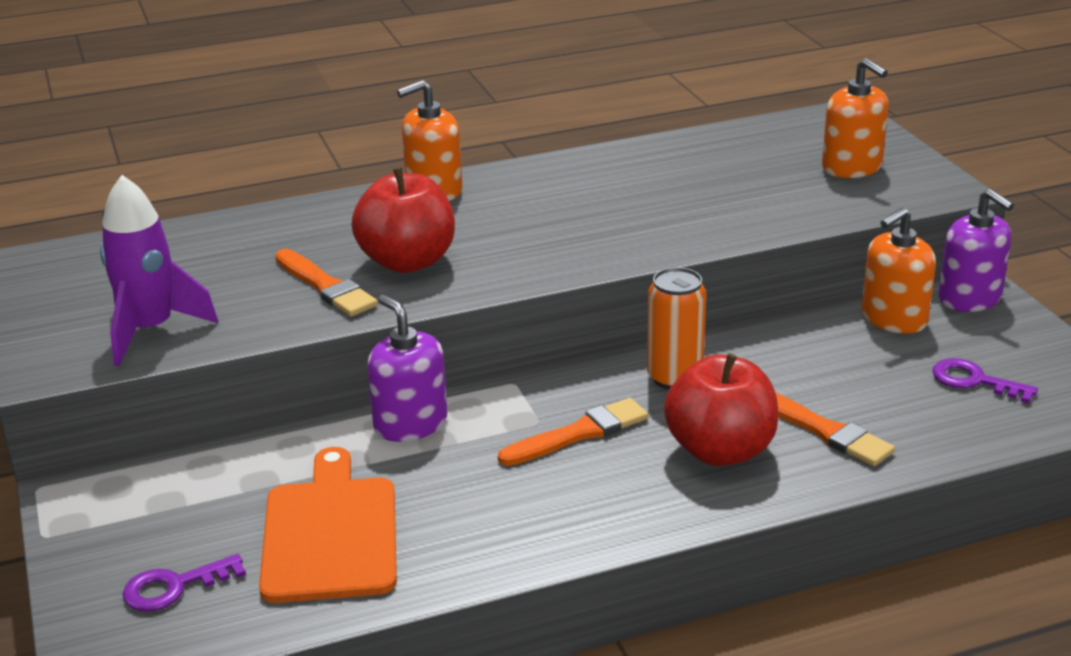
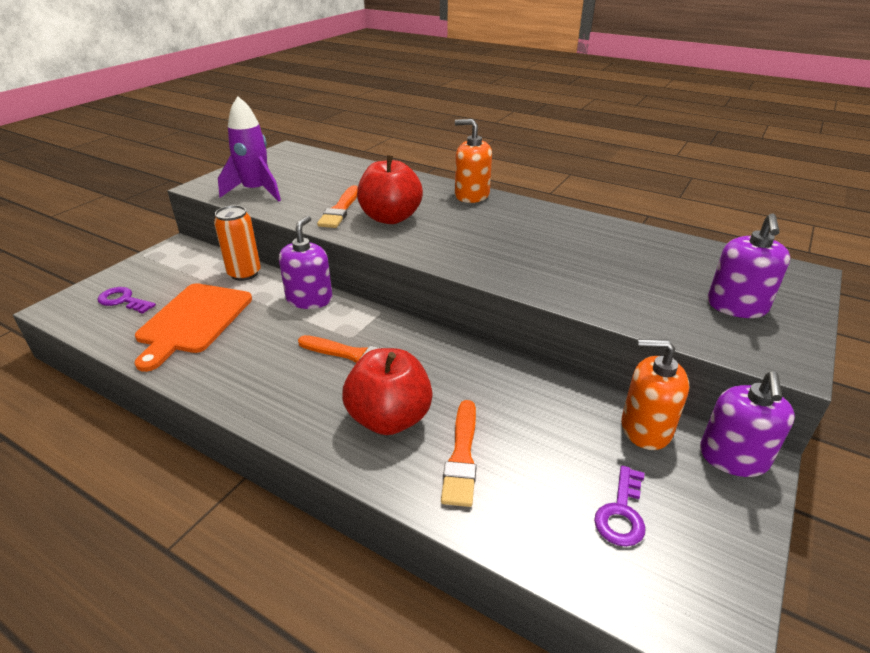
camera: 50 degrees right, 5 degrees up
orange cutting board [259,447,397,603] -> orange cutting board turned 150 degrees clockwise [135,283,252,372]
orange can [647,267,707,390] -> orange can moved to [214,205,261,281]
orange soap dispenser [822,58,889,178] -> purple soap dispenser [707,214,790,318]
purple key [932,358,1038,403] -> purple key turned 150 degrees counterclockwise [594,466,646,547]

